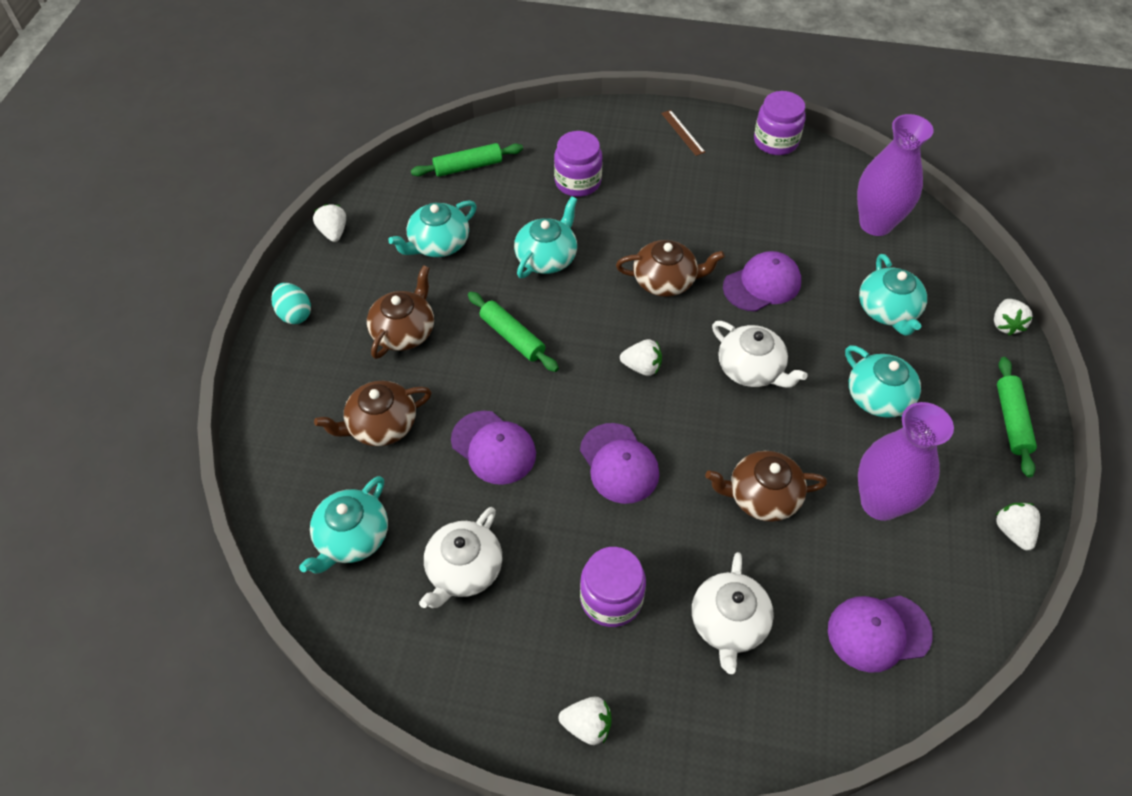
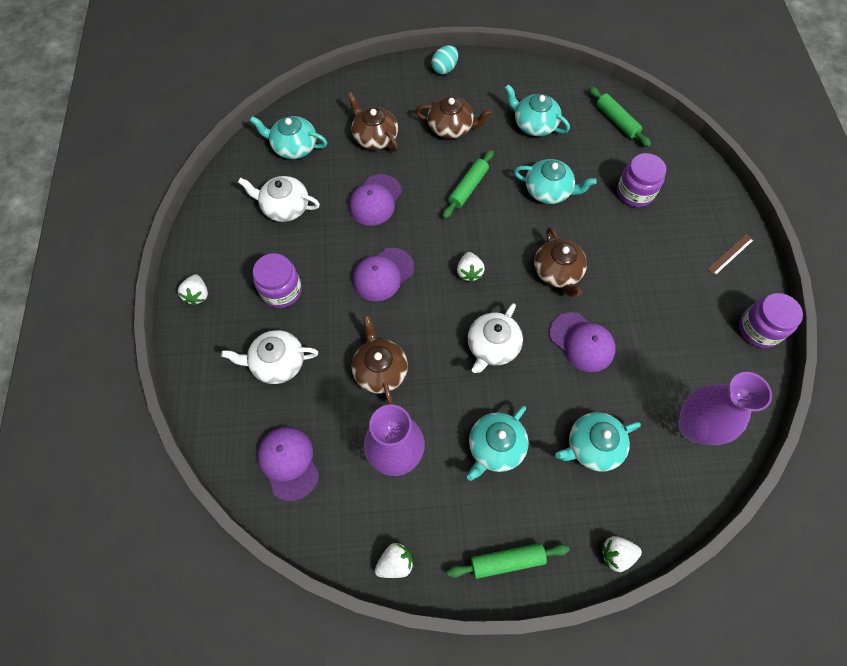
camera: 75 degrees right, 10 degrees up
white strawberry [313,204,346,242] -> none

